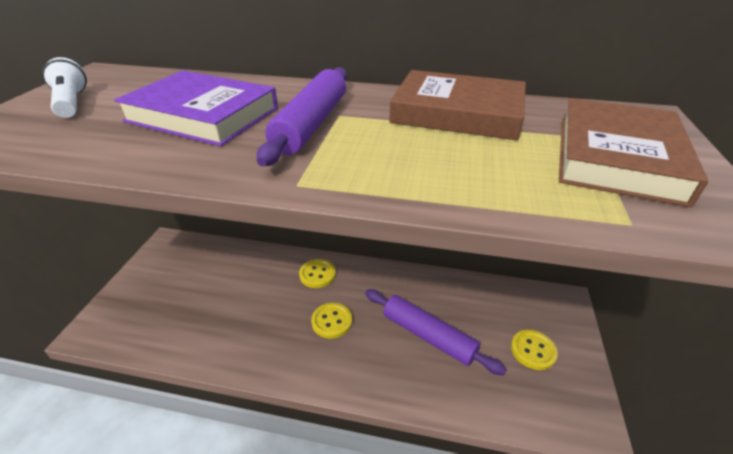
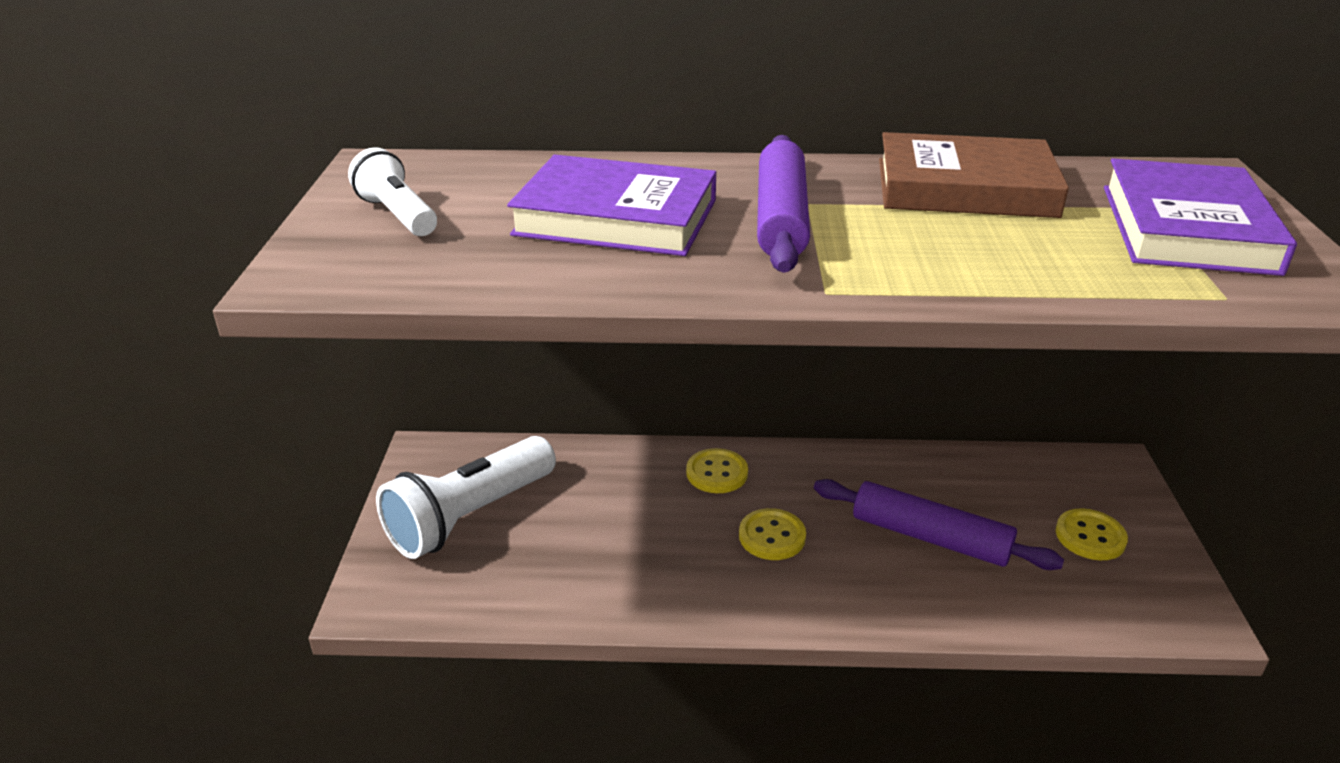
camera: 10 degrees left, 5 degrees down
brown book [559,98,708,207] -> purple book [1104,158,1297,276]
none -> white flashlight [376,436,556,559]

